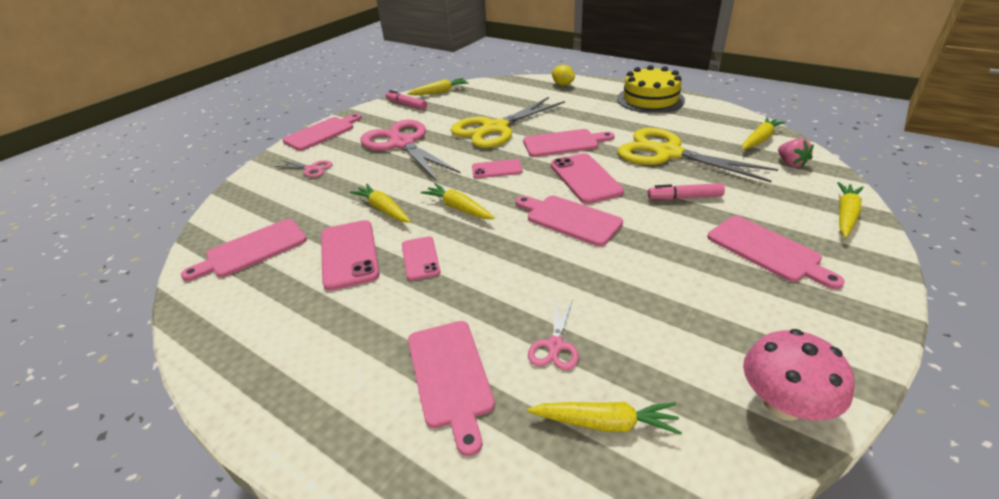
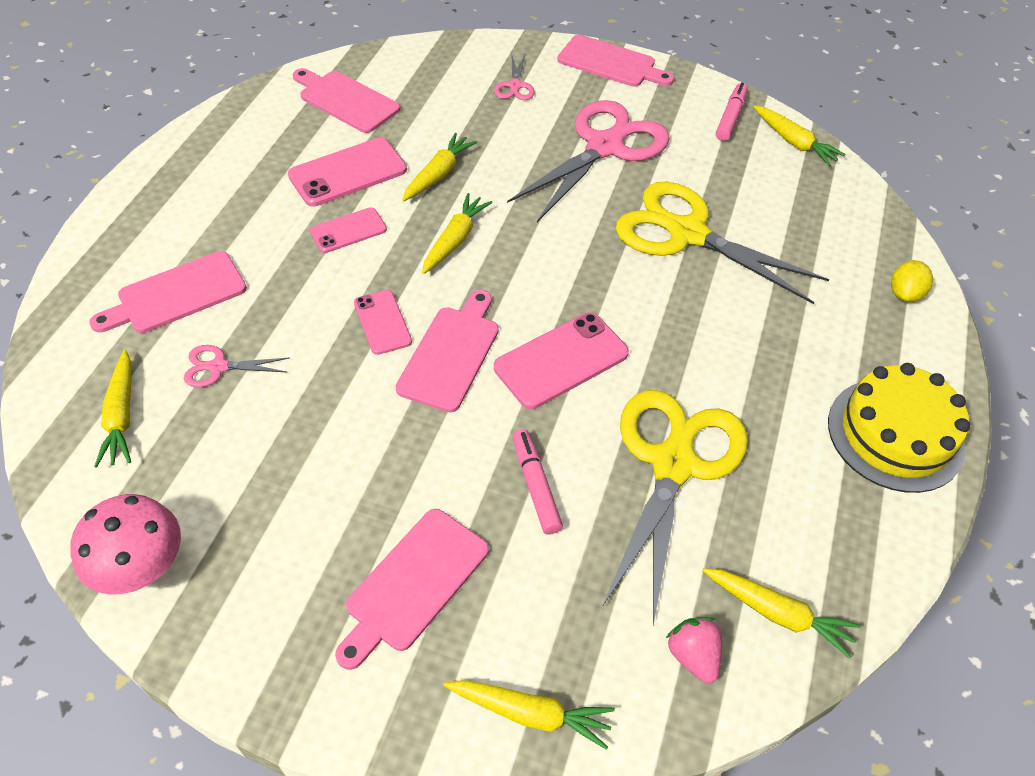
camera: 70 degrees right, 15 degrees up
pink phone [472,159,522,178] -> pink phone moved to [354,290,412,355]
pink cutting board [523,129,615,157] -> none
pink strawberry [778,138,814,168] -> pink strawberry turned 105 degrees clockwise [666,617,722,684]

